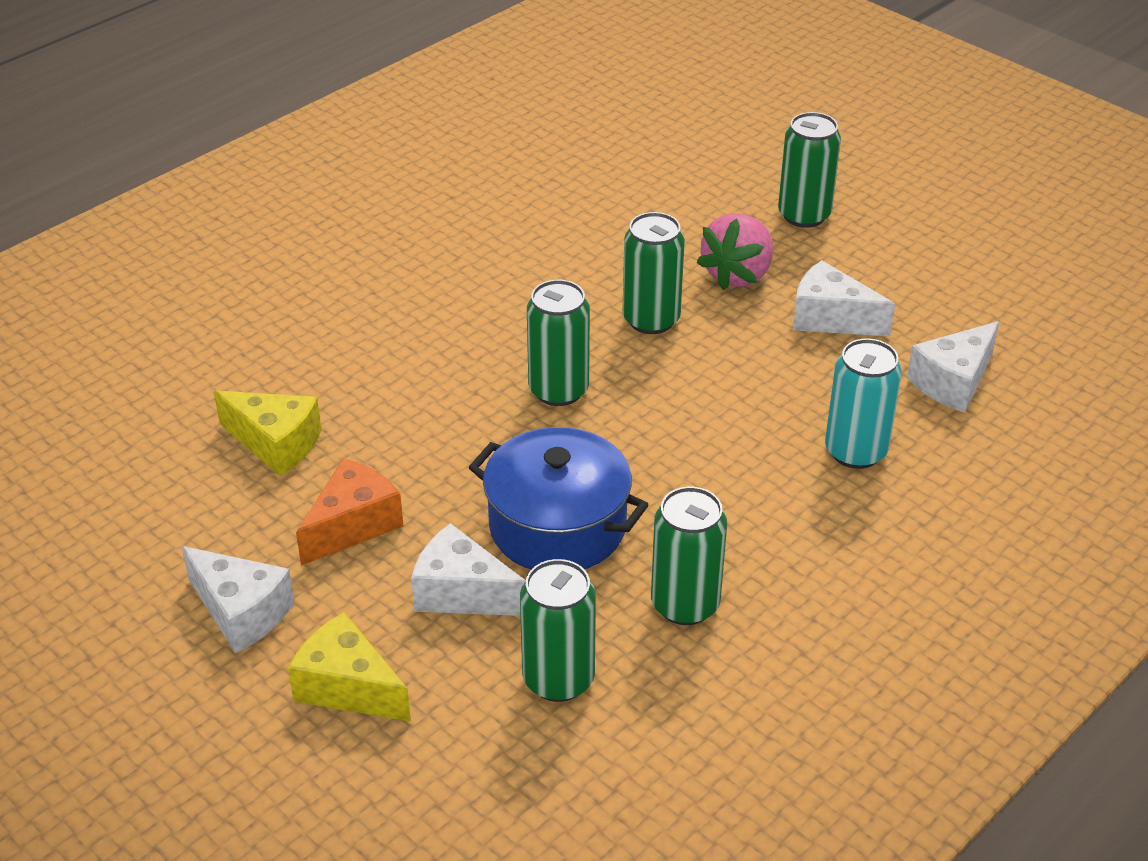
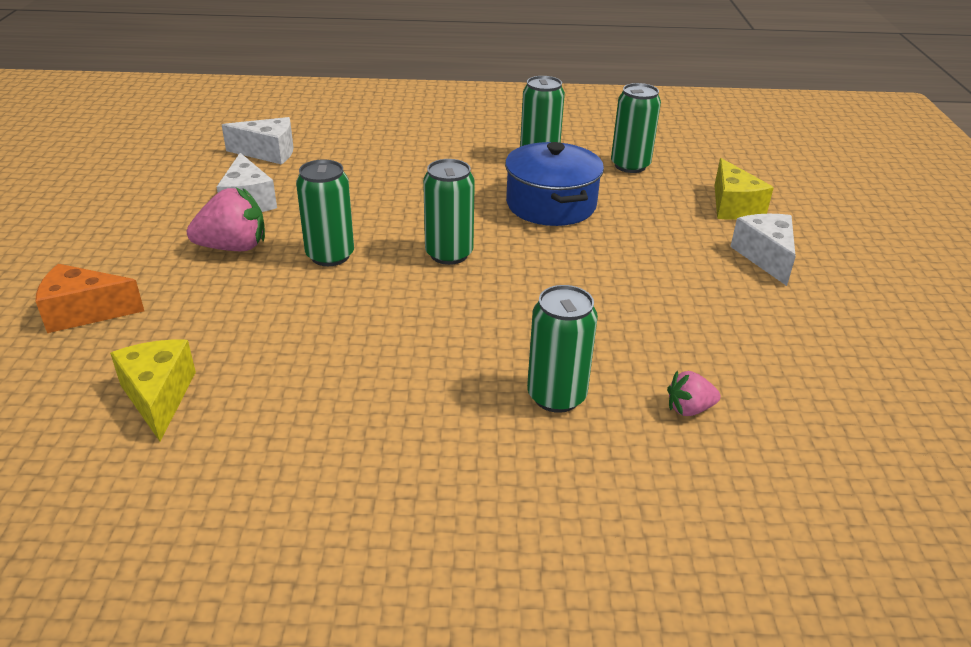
camera: 135 degrees left, 5 degrees down
yellow cheese [214,391,322,476] -> yellow cheese moved to [110,340,196,441]
orange cheese [296,458,404,566] -> orange cheese moved to [35,264,144,333]
white cheese [411,523,526,616] -> none
green can [778,112,841,228] -> green can moved to [527,285,598,413]
turquoise can [825,339,902,469] -> none
none -> pink strawberry [667,371,721,416]

